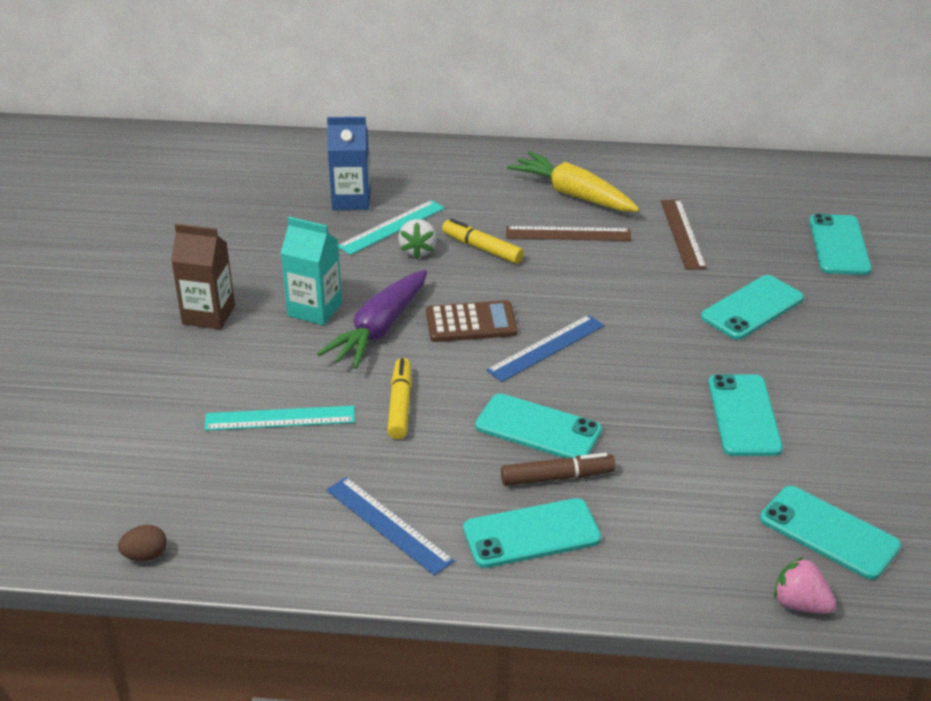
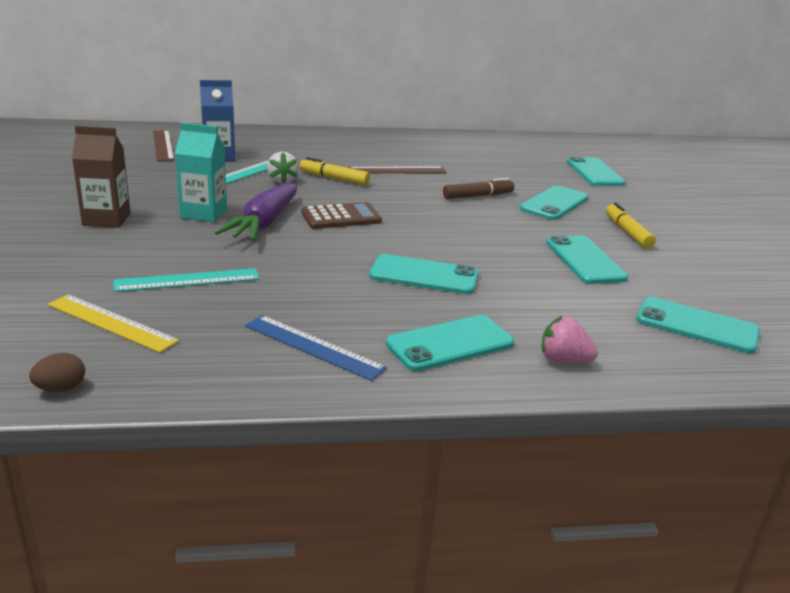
camera: 15 degrees left, 10 degrees down
yellow marker [387,358,412,439] -> yellow marker moved to [606,203,656,248]
blue ruler [486,315,604,382] -> none
brown marker [501,453,616,486] -> brown marker moved to [443,178,514,199]
yellow carrot [507,151,639,212] -> none
brown ruler [661,199,707,270] -> brown ruler moved to [153,130,174,161]
pink strawberry [774,557,836,614] -> pink strawberry moved to [542,316,598,363]
none -> yellow ruler [48,294,179,353]

